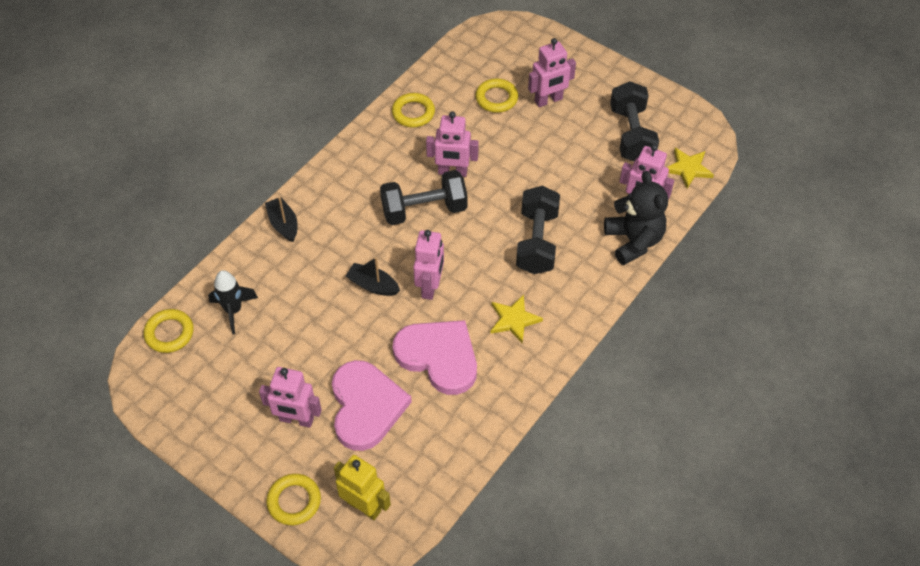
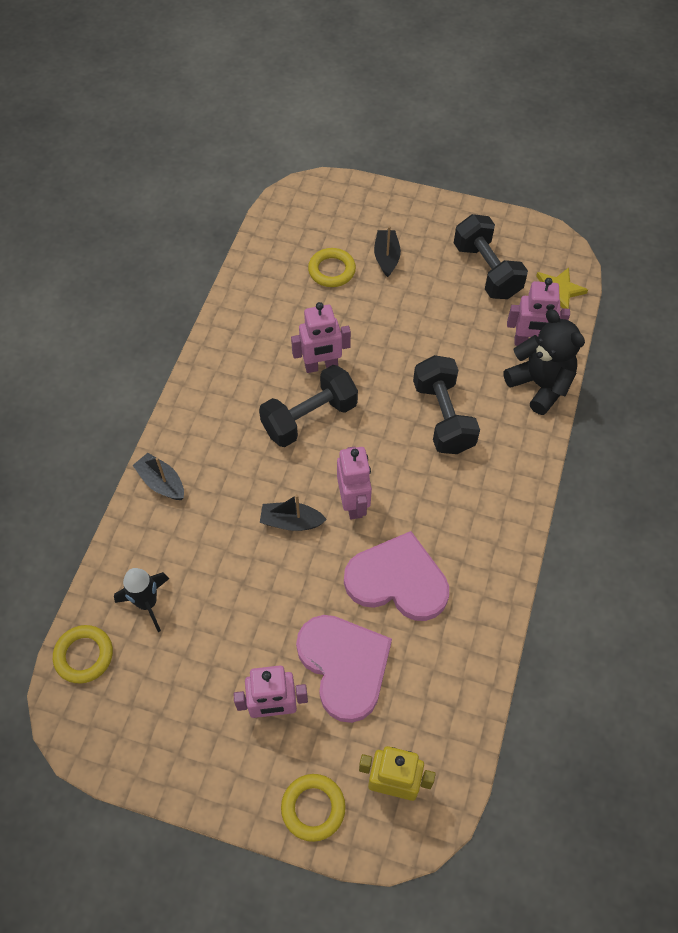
camera: 20 degrees left, 5 degrees up
yellow ring [392,93,435,127] -> none
yellow star [490,295,543,344] -> none
pink robot [528,38,576,107] -> black boat [374,226,401,277]

